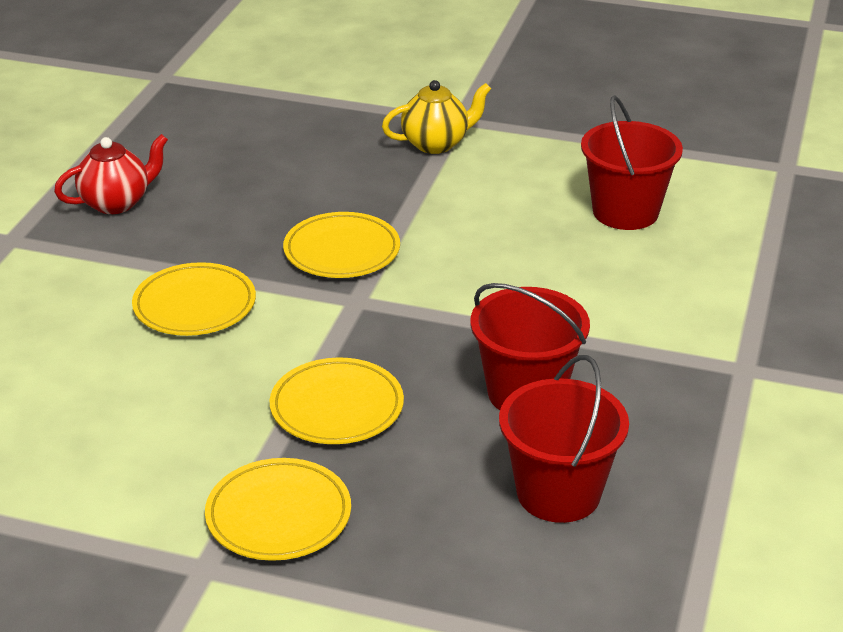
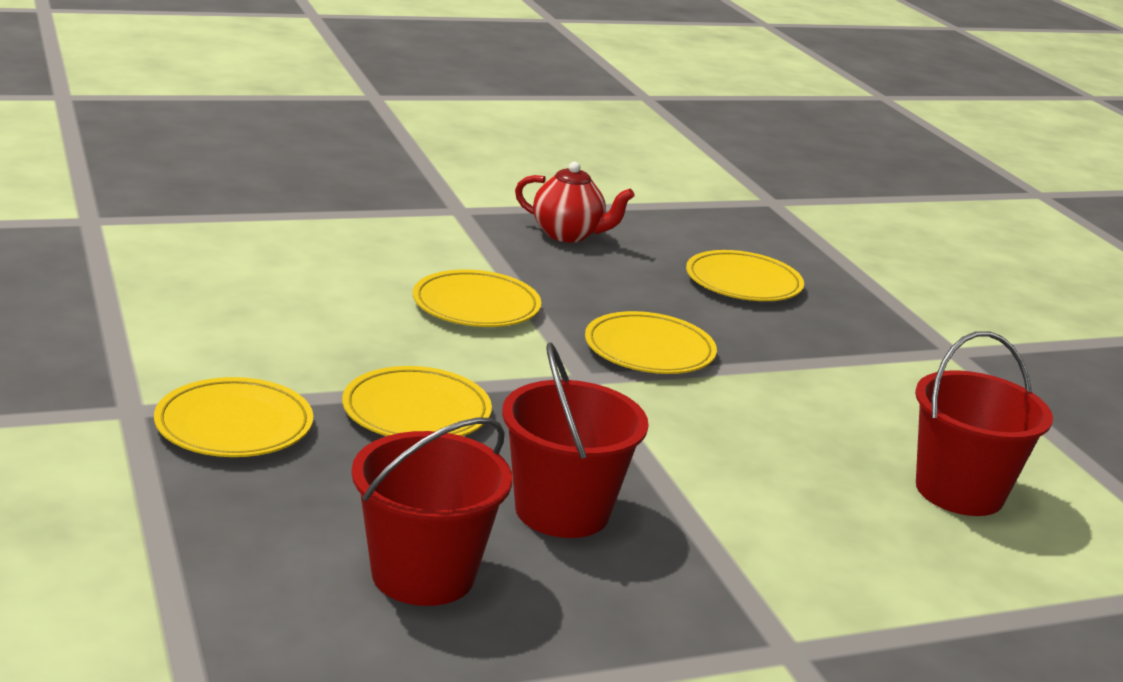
camera: 50 degrees right, 10 degrees down
yellow teapot [382,80,491,154] -> none
none -> yellow plate [686,250,804,301]

